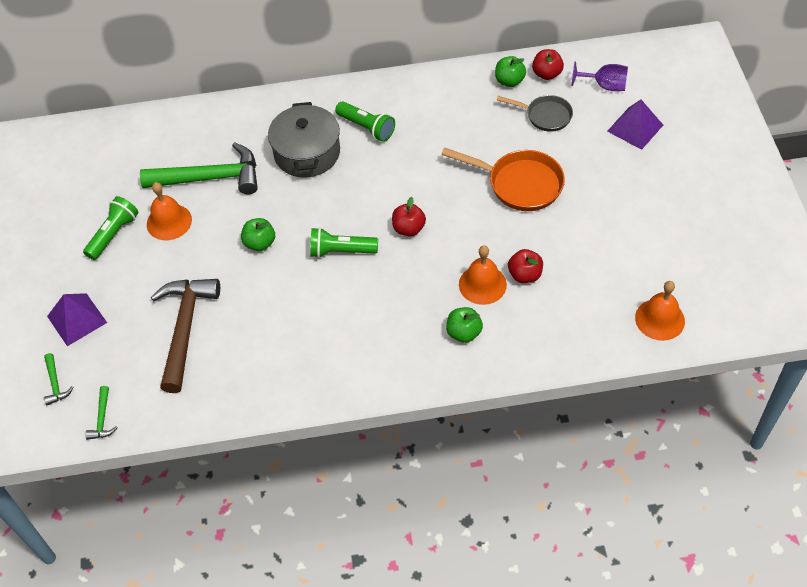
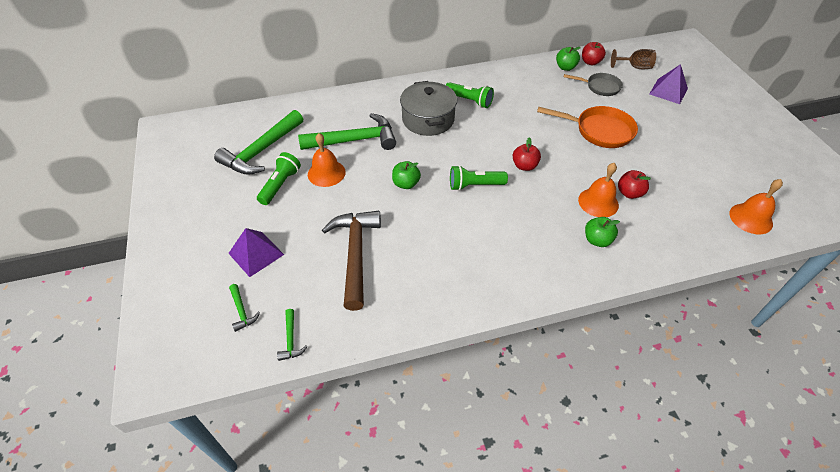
camera: 10 degrees left, 5 degrees down
purple goblet [572,61,628,91] -> brown goblet [611,49,656,69]
none -> green hammer [214,110,303,175]

